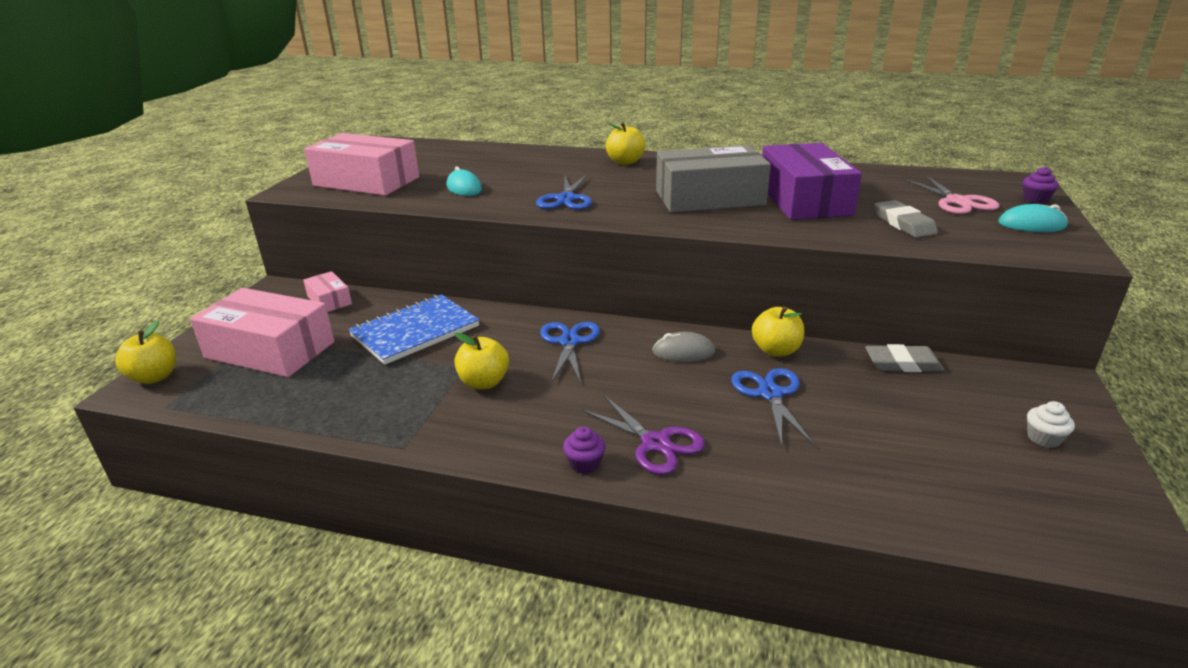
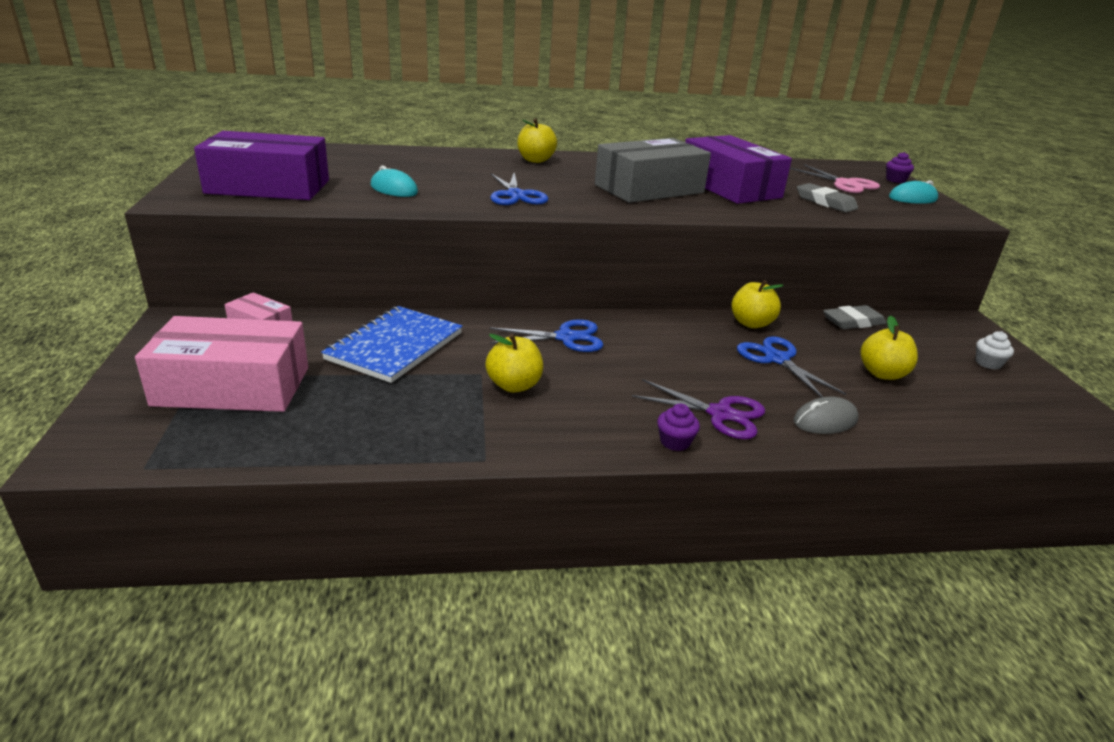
camera: 25 degrees left, 0 degrees up
yellow apple [115,321,176,384] -> yellow apple moved to [860,316,918,380]
pink box [304,133,419,196] -> purple box [194,131,329,200]
blue scissors [540,322,600,383] -> blue scissors turned 105 degrees clockwise [489,319,604,352]
grey mouse [652,332,715,362] -> grey mouse moved to [794,397,859,434]

